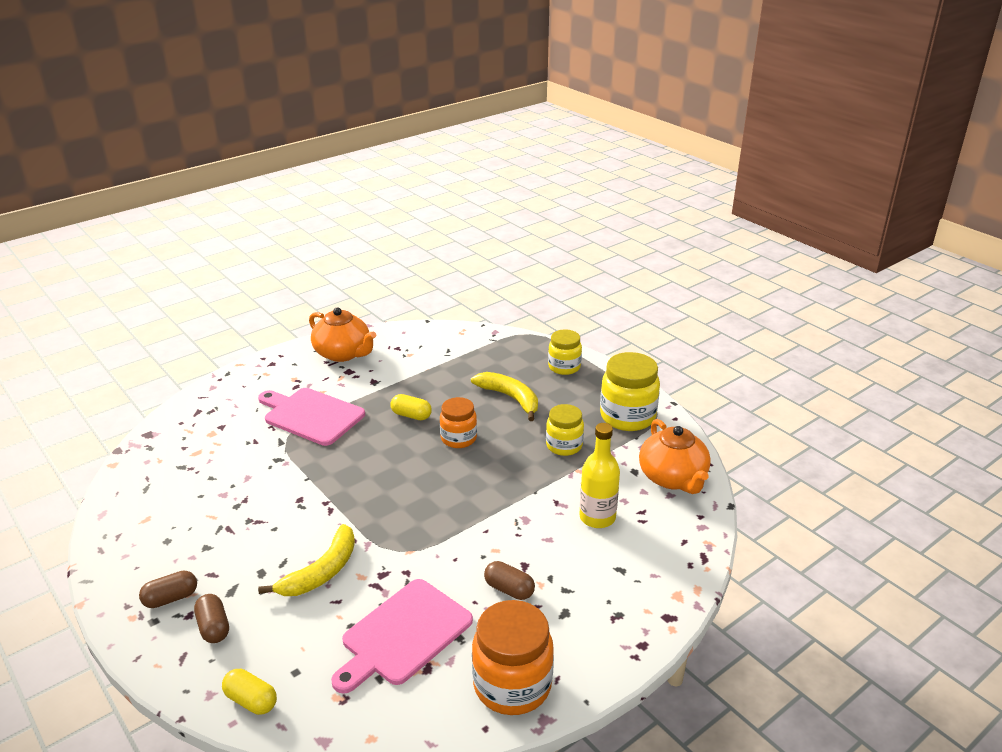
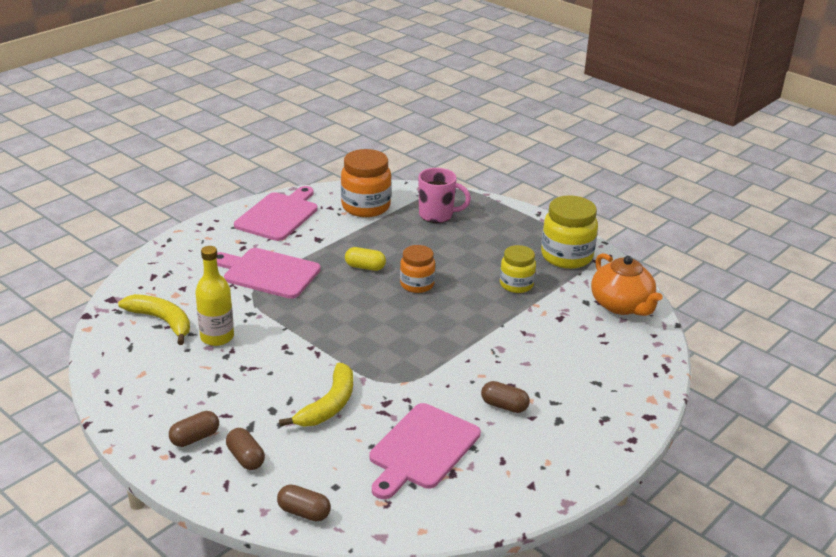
camera: 10 degrees left, 0 degrees up
yellow capsule [222,669,277,715] -> brown capsule [277,484,331,521]
orange teapot [309,307,376,362] -> pink cutting board [234,186,318,241]
yellow banana [471,372,538,421] -> yellow banana moved to [118,294,190,345]
orange jar [472,600,554,715] -> orange jar moved to [341,149,391,217]
yellow jar [548,329,582,375] -> none
yellow bottle [579,423,620,528] -> yellow bottle moved to [195,246,234,346]
none -> pink mug [419,168,471,223]

